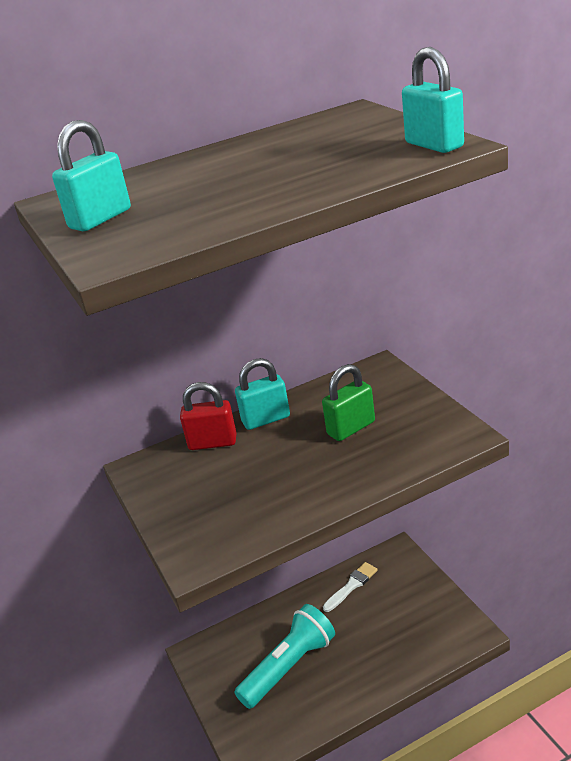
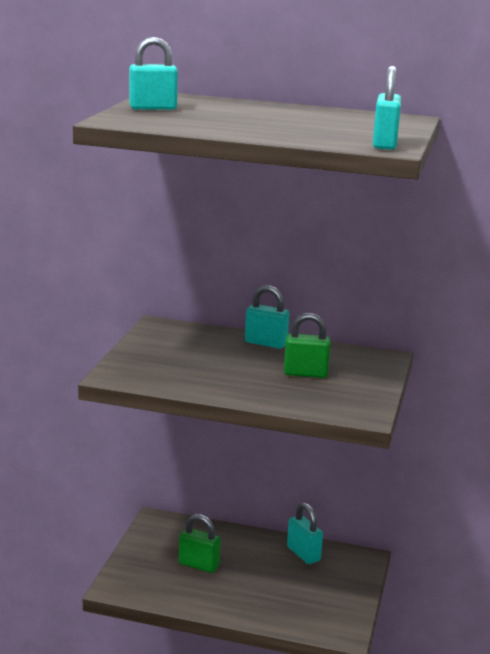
camera: 35 degrees right, 10 degrees down
red padlock [180,382,236,450] -> none
turquoise flashlight [234,604,335,709] -> green padlock [179,514,221,573]
white brush [323,562,378,612] -> turquoise padlock [287,503,323,564]

